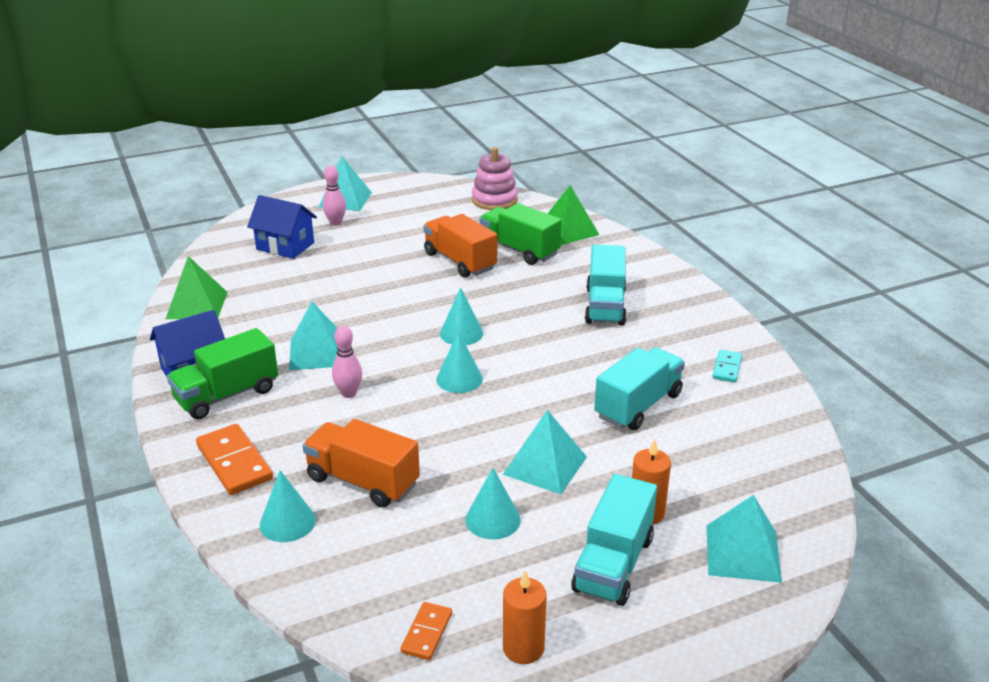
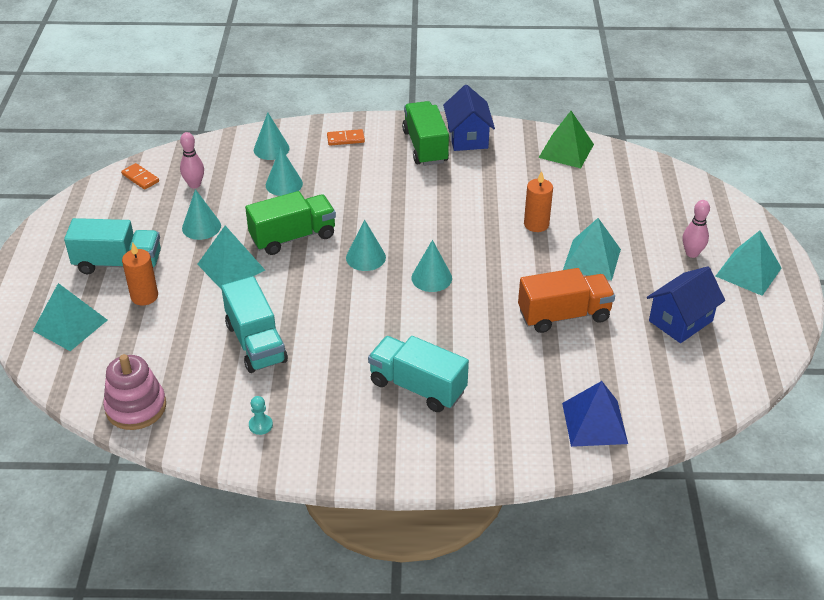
camera: 115 degrees right, 10 degrees up
orange domino [196,424,273,495] -> orange domino [327,129,365,146], size x0.57
blue house [247,195,317,259] -> blue house moved to [647,266,725,343]
turquoise pyramid [289,302,338,370] -> turquoise pyramid moved to [563,218,621,281]
orange truck [302,419,420,508] -> turquoise cone [266,147,303,196]
pink bowling pin [332,325,362,398] -> pink bowling pin moved to [180,132,204,189]
pink stacking toy [472,147,518,210] -> pink stacking toy moved to [103,354,166,430]
green truck [479,203,562,265] -> green truck moved to [245,191,336,255]
orange candle [503,570,547,664] -> orange candle moved to [524,171,553,232]
green pyramid [547,185,599,245] -> blue pyramid [562,381,628,447]
turquoise truck [571,474,657,606] -> turquoise truck turned 135 degrees clockwise [64,218,161,274]
turquoise domino [713,350,742,383] -> turquoise pawn [249,396,273,435]

